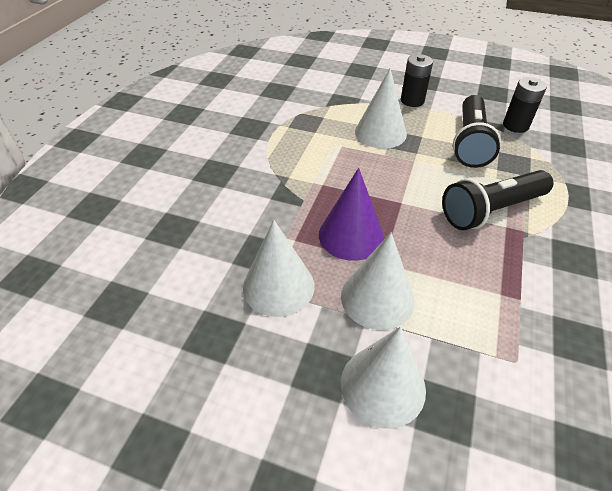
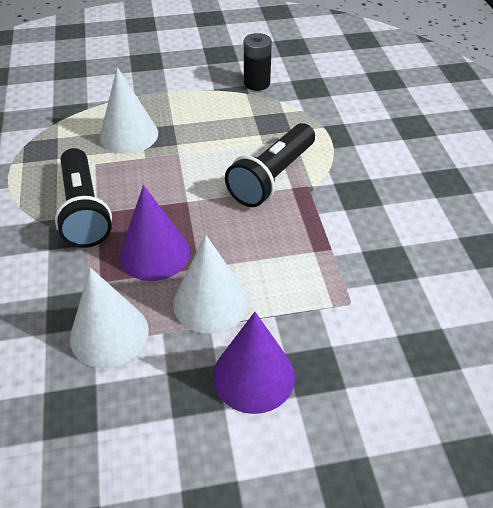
camera: 30 degrees left, 0 degrees up
white cone [341,327,426,429] -> purple cone [213,312,295,414]
black battery [401,54,433,107] -> none
black flashlight [453,95,501,168] -> black flashlight moved to [55,148,112,248]

